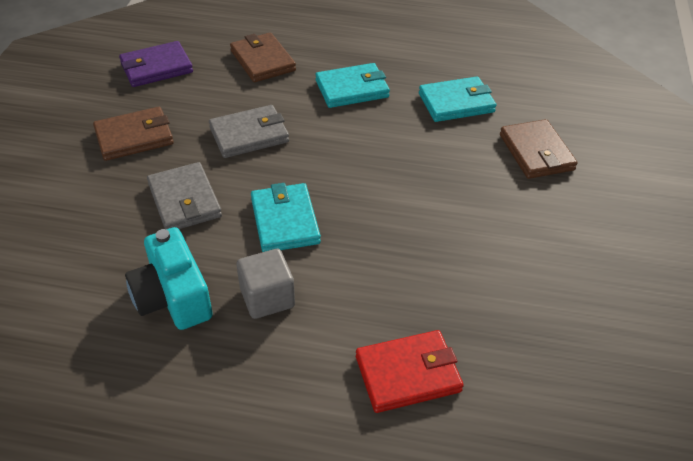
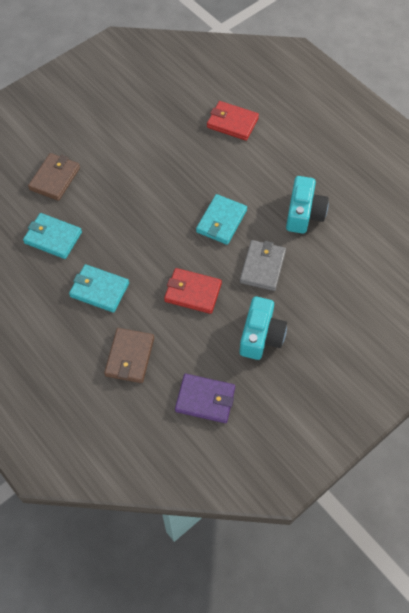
camera: 140 degrees left, 15 degrees up
brown wallet [93,107,174,161] -> turquoise camera [239,297,287,360]
grey wallet [209,105,289,158] -> red wallet [164,268,222,314]
grey cube [237,249,295,319] -> none

